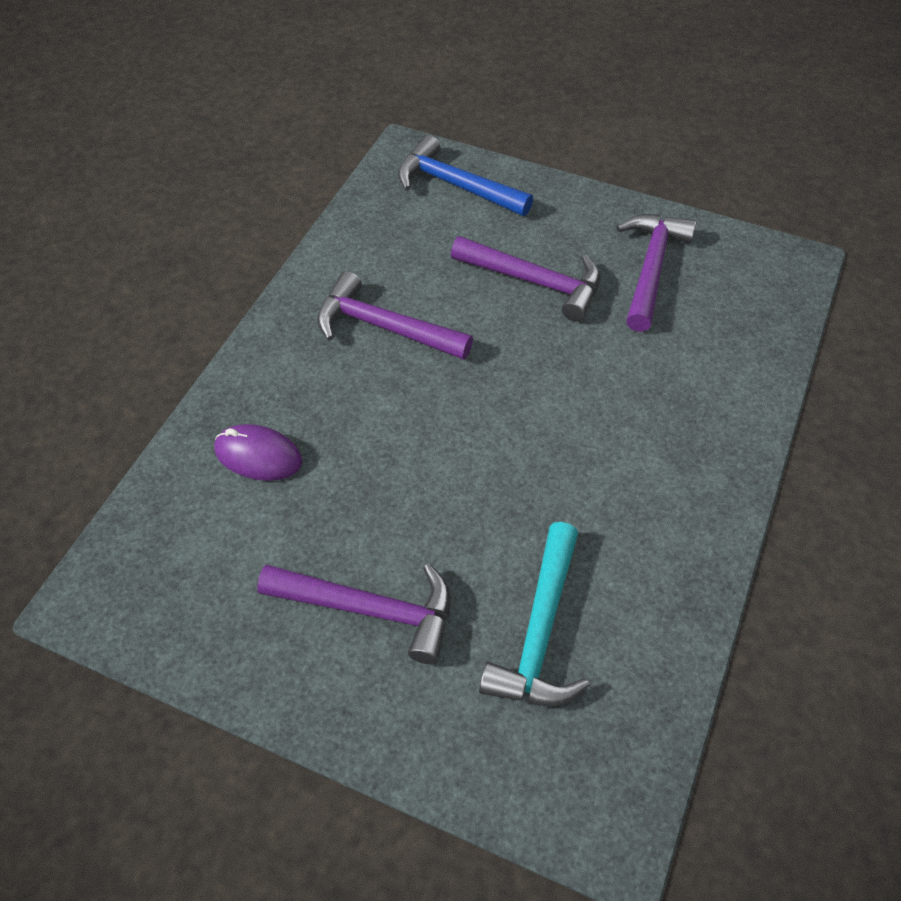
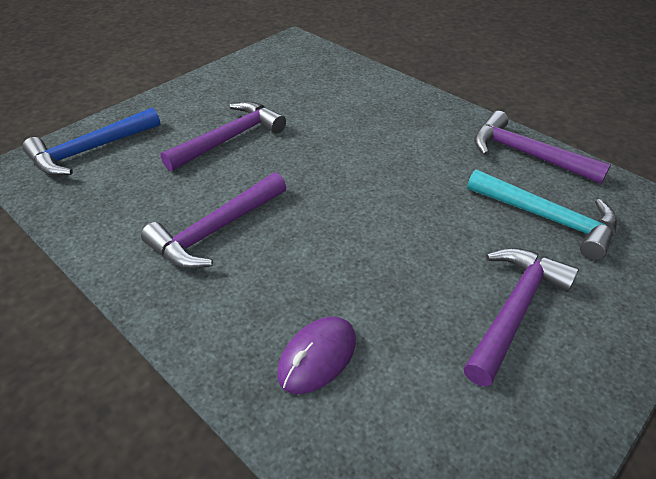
camera: 70 degrees left, 10 degrees down
purple hammer [616,214,697,332] -> purple hammer moved to [474,111,611,184]

